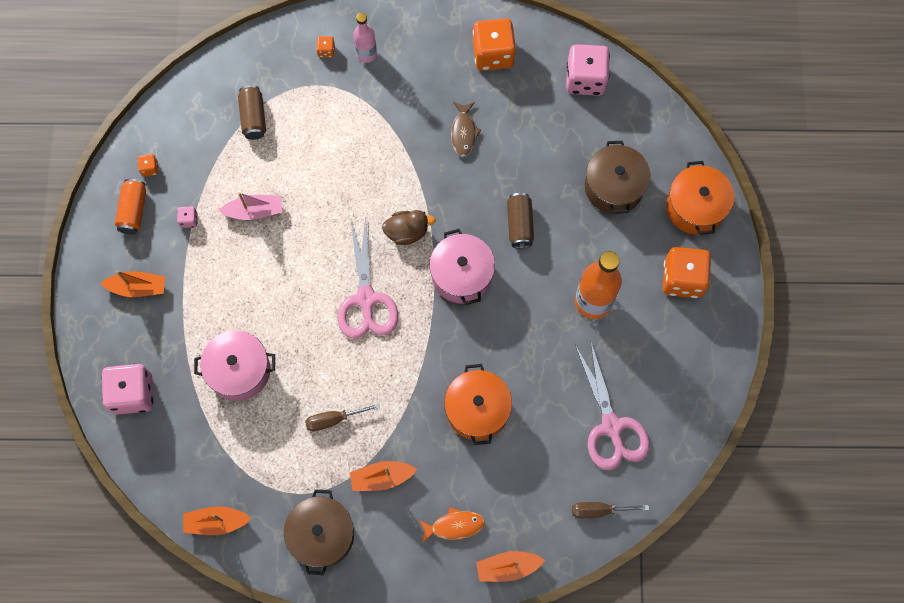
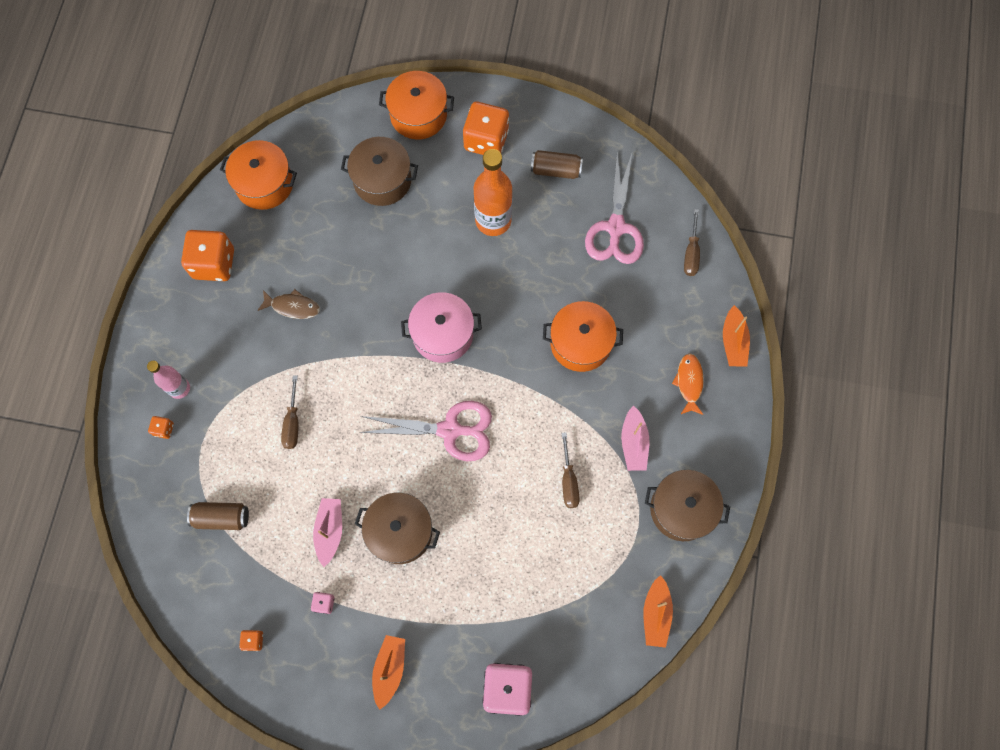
camera: 80 degrees left, 0 degrees up
orange can [115,179,146,234] -> none
pink pot [194,330,275,401] -> none
orange boat [350,461,417,491] -> pink boat [621,405,649,471]
brown duck [382,210,436,245] -> none
brown can [507,193,534,248] -> brown can moved to [531,150,583,179]
pink dice [566,44,610,96] -> orange pot [220,140,297,210]
pink scissors [575,339,650,470] -> pink scissors turned 105 degrees clockwise [585,152,644,264]
none -> brown screwdriver [281,375,299,449]
none -> brown pot [355,493,440,564]

